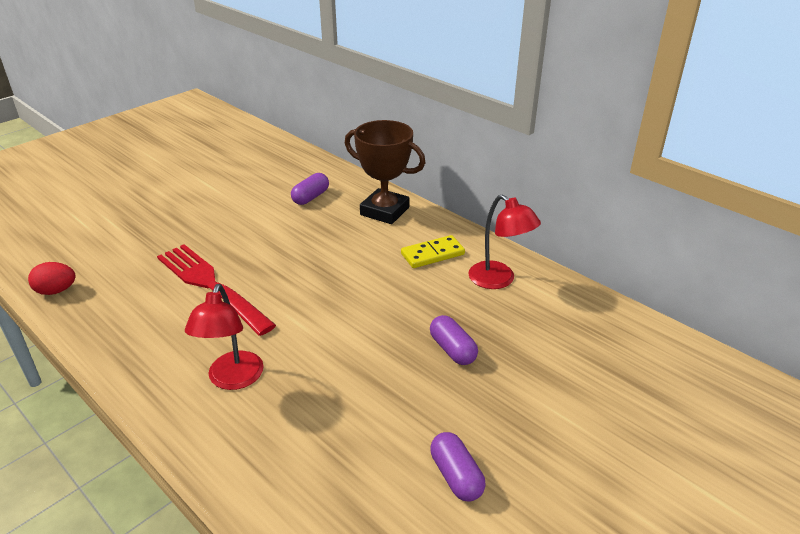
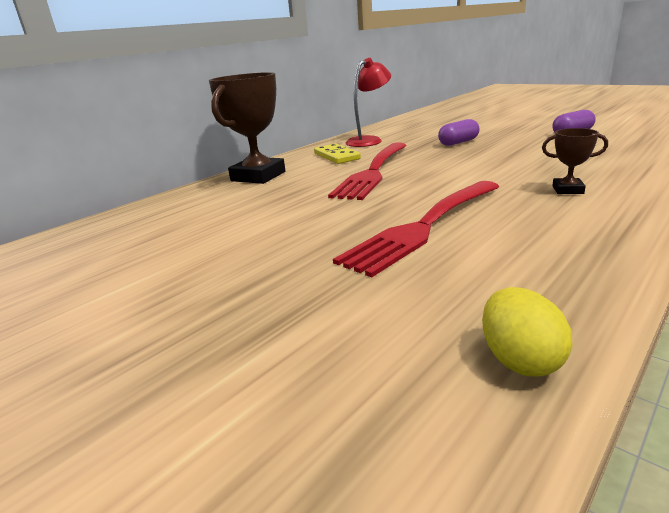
camera: 90 degrees left, 10 degrees down
red egg [28,262,75,295] -> yellow egg [482,287,573,377]
red lamp [185,284,264,390] -> brown trophy [542,128,608,194]
purple capsule [291,173,329,205] -> none
none -> red fork [328,142,407,200]

